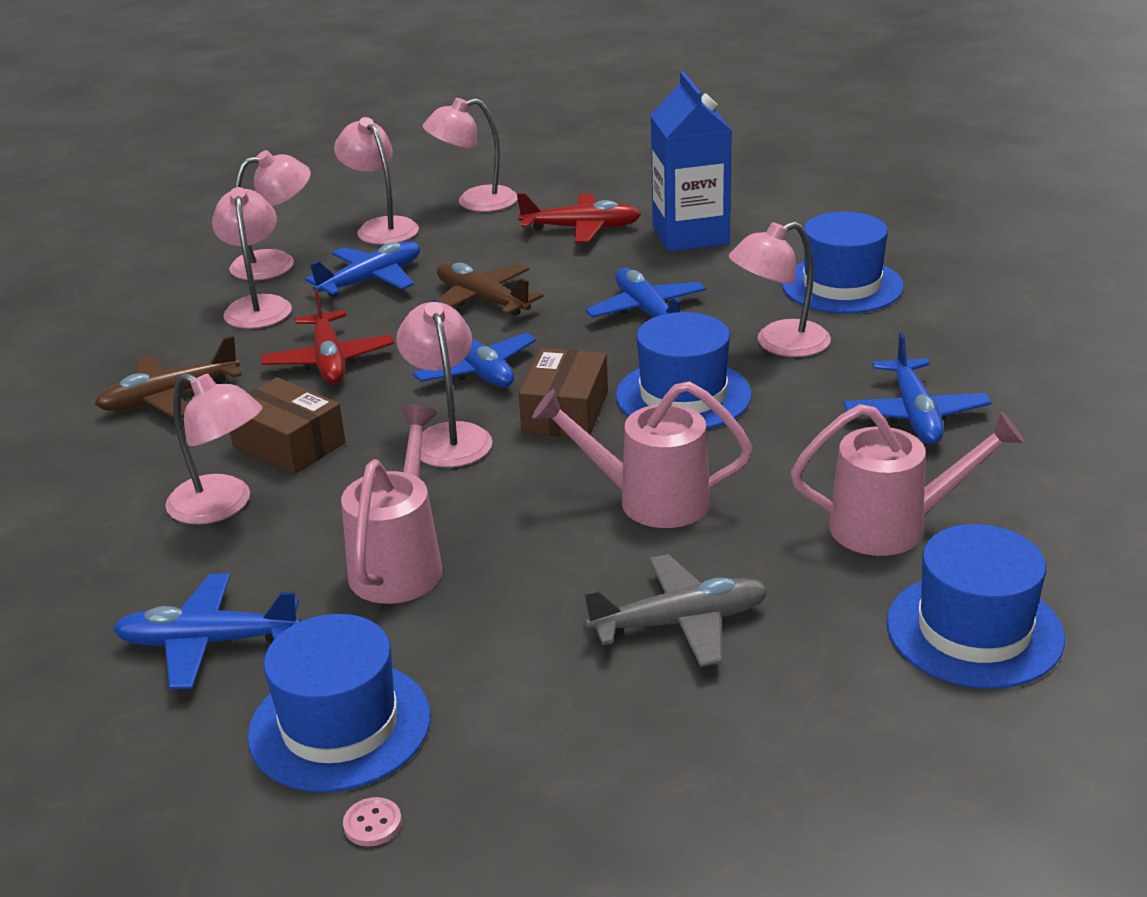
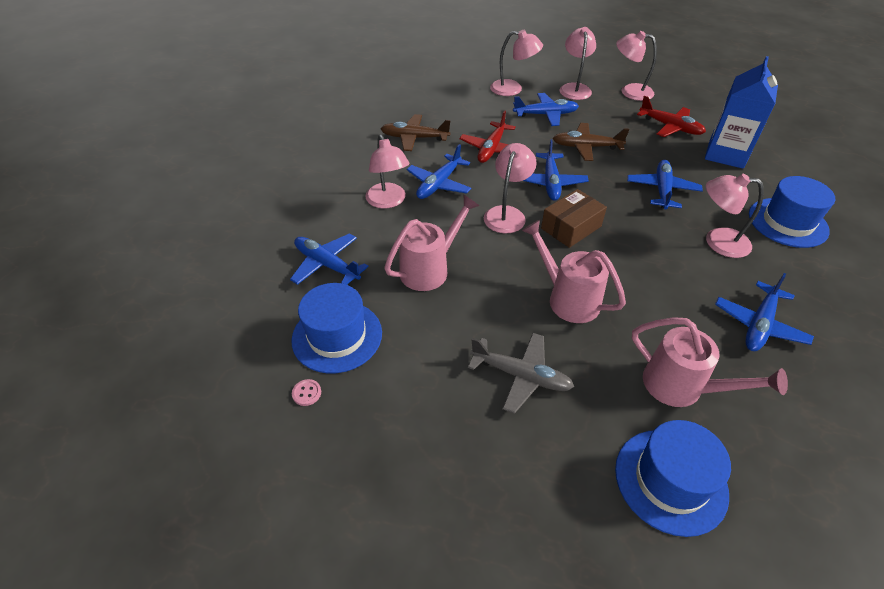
camera: 35 degrees right, 15 degrees up
pink lamp [212,187,292,329] -> none
brown box [230,377,346,474] -> blue plane [407,144,472,199]
brown plane [437,263,543,316] -> brown plane turned 75 degrees counterclockwise [553,123,629,161]
blue hat [616,312,752,429] -> none

